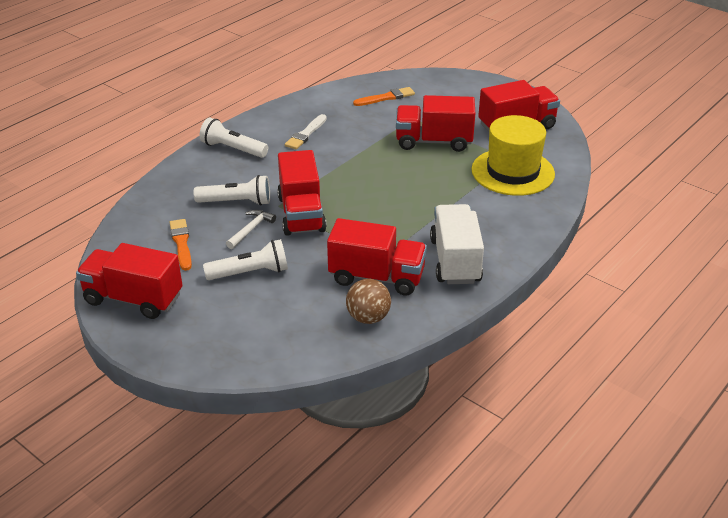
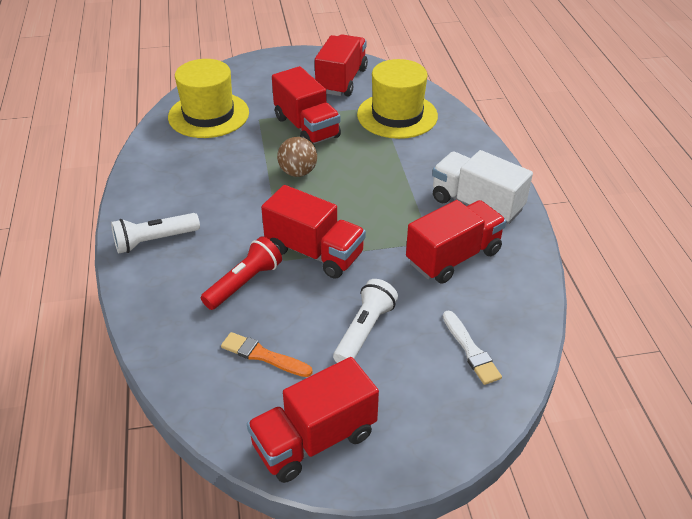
camera: 50 degrees left, 5 degrees up
white flashlight [194,175,270,205] -> red flashlight [201,236,282,310]
white hammer [226,210,276,249] -> none
white brush [285,114,327,149] -> white brush moved to [443,311,502,385]
brown ball [346,279,391,324] -> brown ball moved to [277,137,317,177]
orange brush [353,87,415,106] -> yellow hat [168,59,249,138]
red truck [396,95,475,152] -> red truck turned 75 degrees counterclockwise [272,66,341,144]

